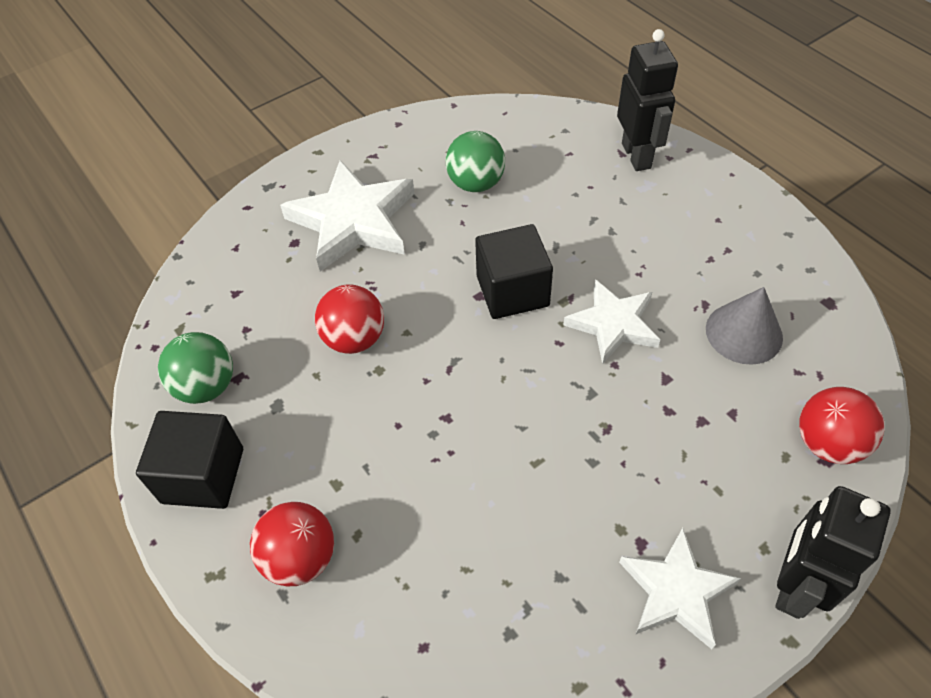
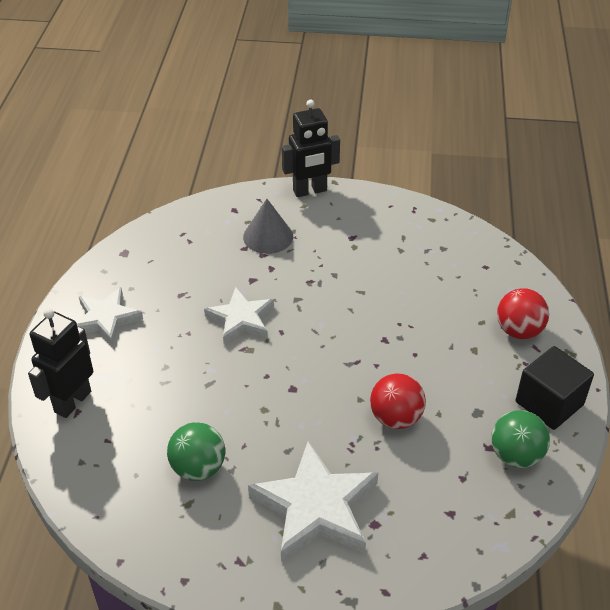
camera: 140 degrees left, 10 degrees down
black cube [475,224,553,319] -> none
white star [619,528,741,649] -> white star moved to [76,287,143,345]
grey cone [706,287,783,365] -> grey cone moved to [243,199,293,254]
red ball [799,387,884,464] -> none

